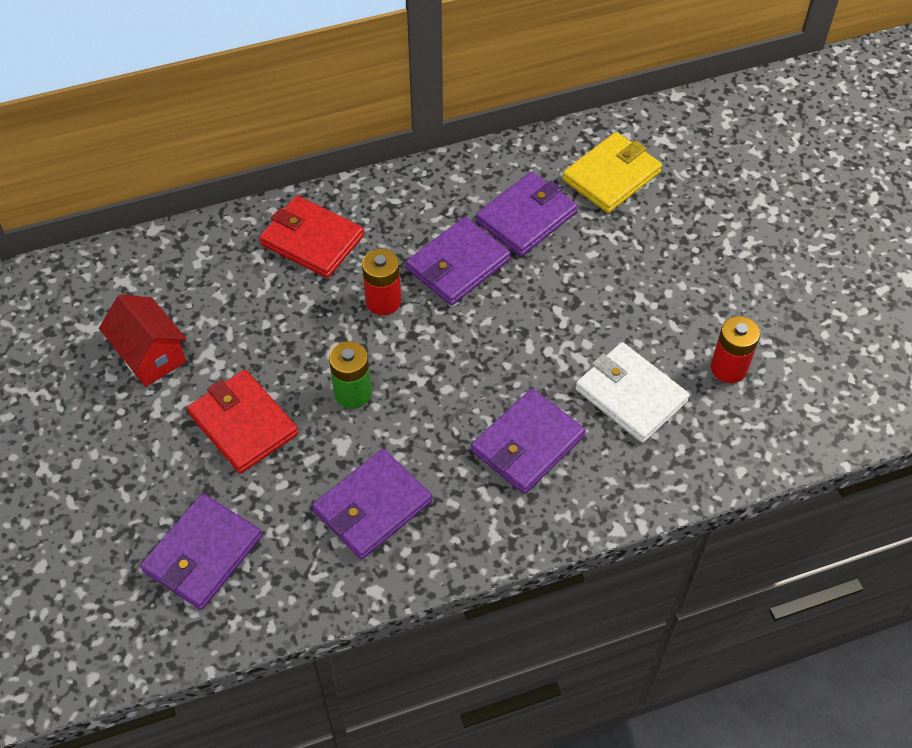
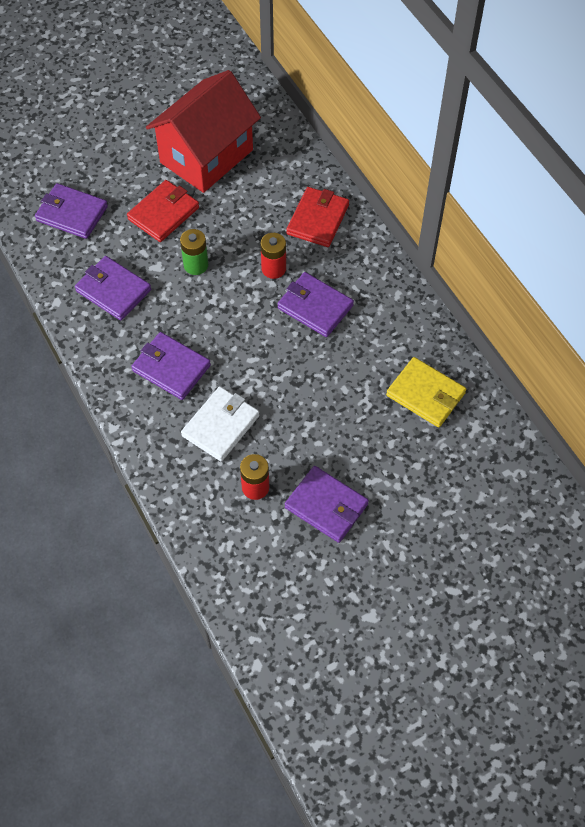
camera: 80 degrees right, 5 degrees up
red house [99,294,187,387] -> red house [146,70,261,193], size x1.97
purple wallet [476,172,578,256] -> purple wallet moved to [285,466,369,543]

